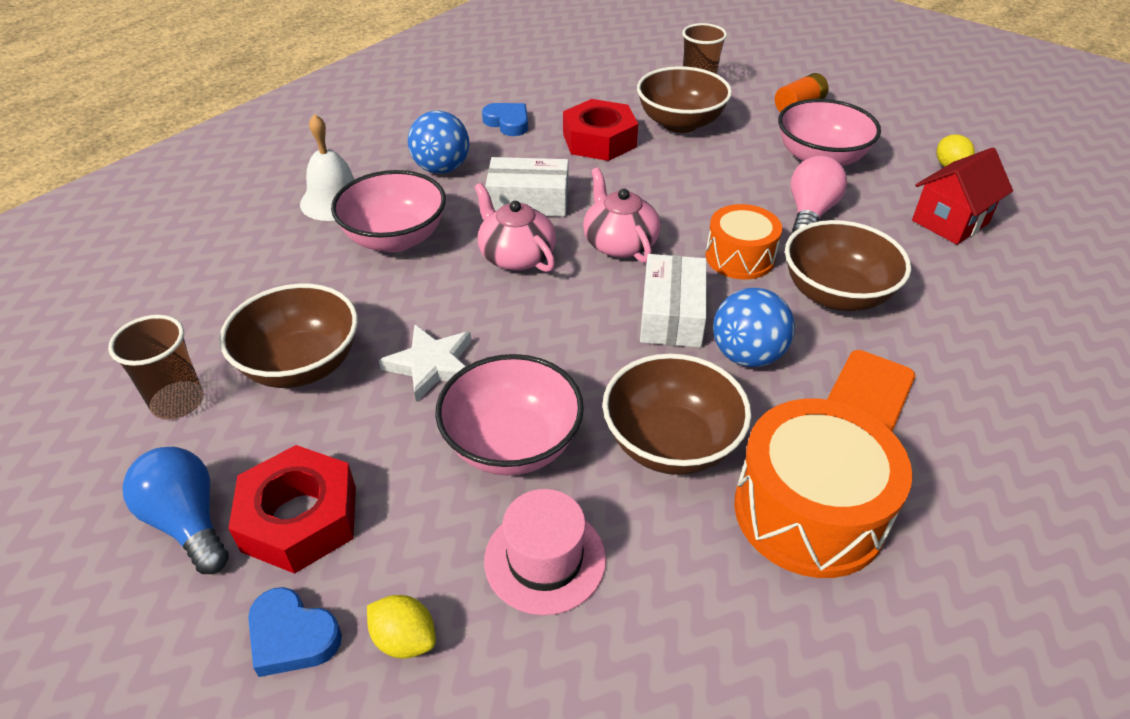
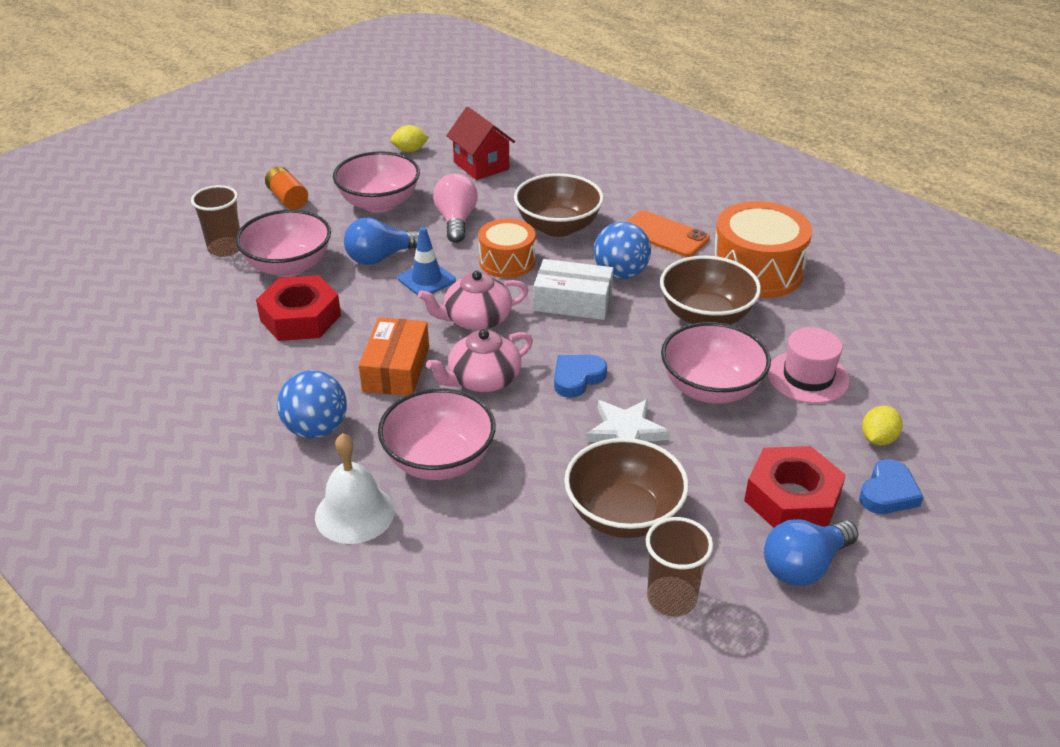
camera: 85 degrees left, 5 degrees down
blue heart [482,103,528,136] -> blue heart moved to [554,355,607,398]
white box [485,157,568,217] -> orange box [359,317,429,396]
brown bowl [637,66,732,133] -> pink bowl [235,210,331,277]
pink light bulb [791,156,847,233] -> pink light bulb turned 60 degrees clockwise [433,173,478,243]
none -> blue light bulb [344,217,419,265]
none -> blue traffic cone [398,227,456,295]

